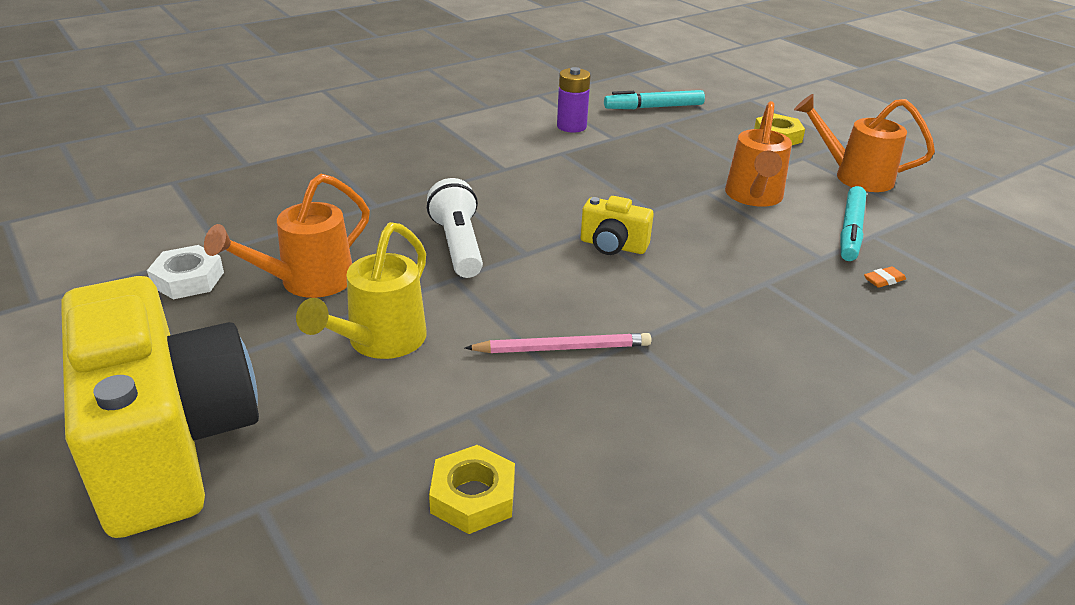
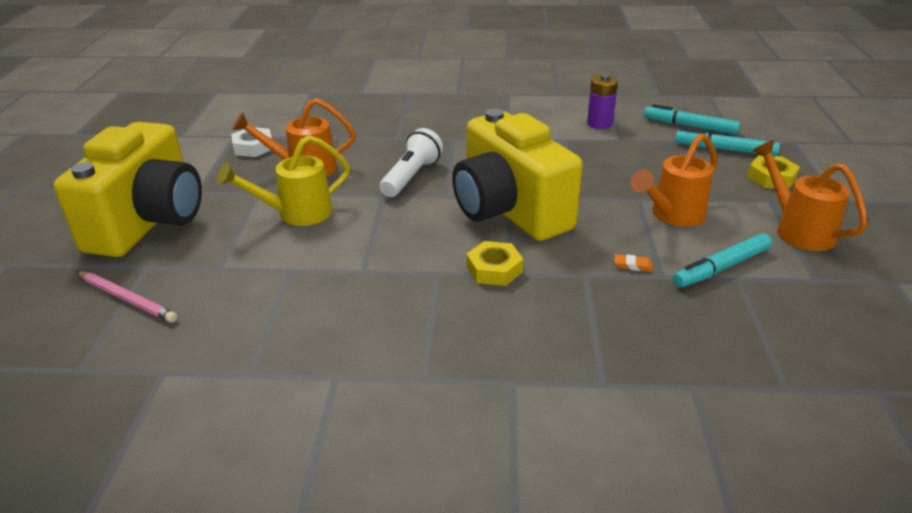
camera: 40 degrees right, 0 degrees up
yellow nut [429,445,515,534] -> yellow nut moved to [466,241,524,286]
pink pencil [465,333,652,353] -> pink pencil moved to [76,271,178,323]
yellow camera [581,196,654,255] -> yellow camera [452,109,583,241], size x2.39
orange eraser [864,266,906,288] -> orange eraser moved to [614,254,653,272]
none -> turquoise marker [675,128,780,156]

